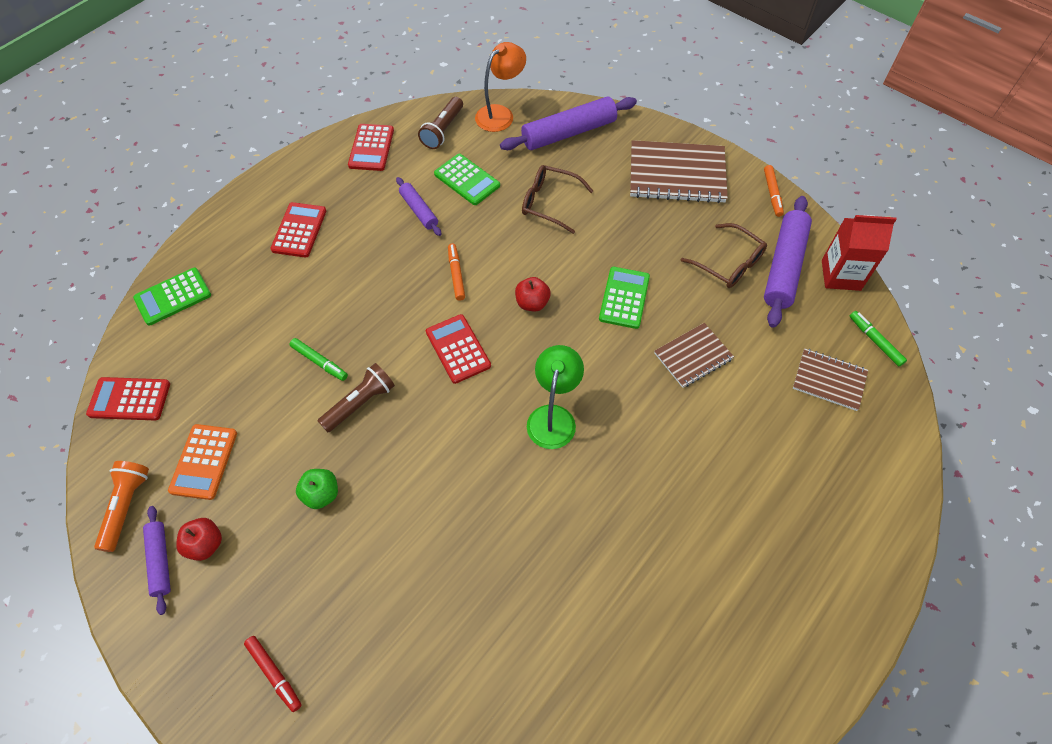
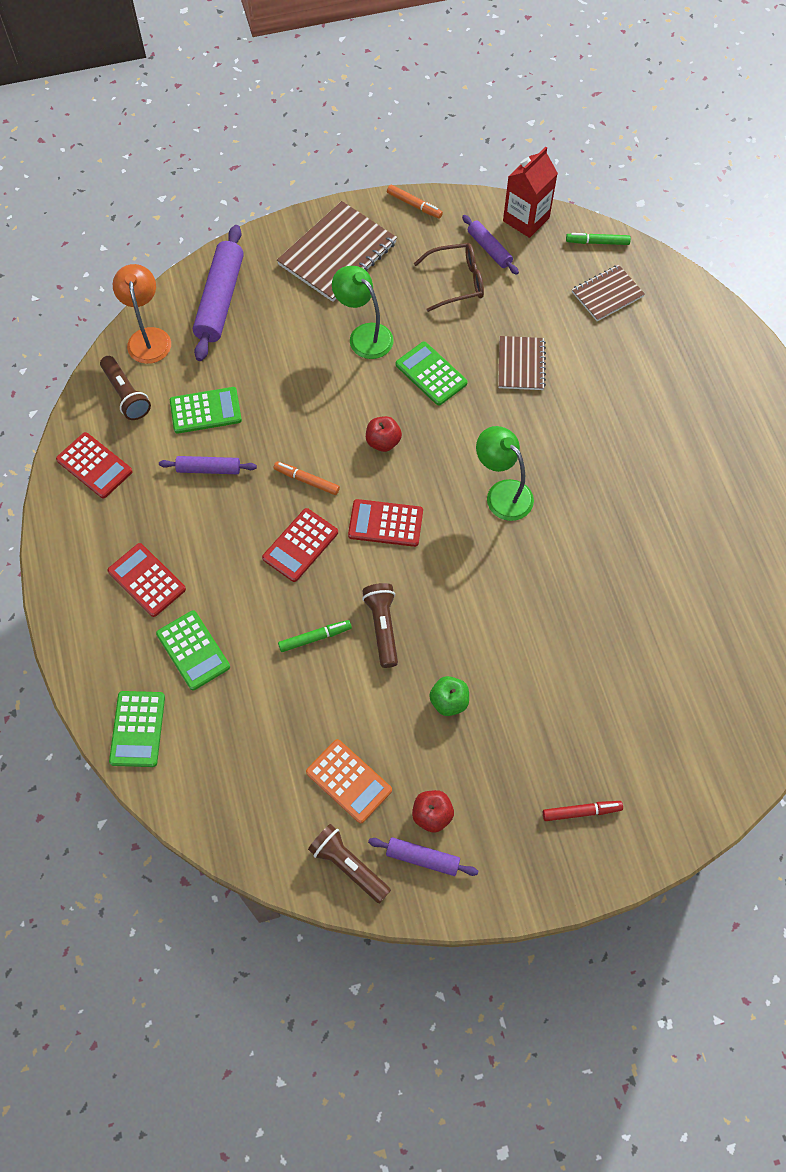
camera: 55 degrees left, 5 degrees up
red calculator [86,377,170,421] -> red calculator moved to [262,508,338,582]
orange flashlight [94,461,149,552] -> brown flashlight [308,824,391,903]
brown glasses [522,165,593,234] -> none
purple rolling pin [764,196,812,328] -> purple rolling pin [462,215,519,275], size x0.55
none -> green calculator [156,610,230,690]
none -> green lamp [332,266,394,359]

